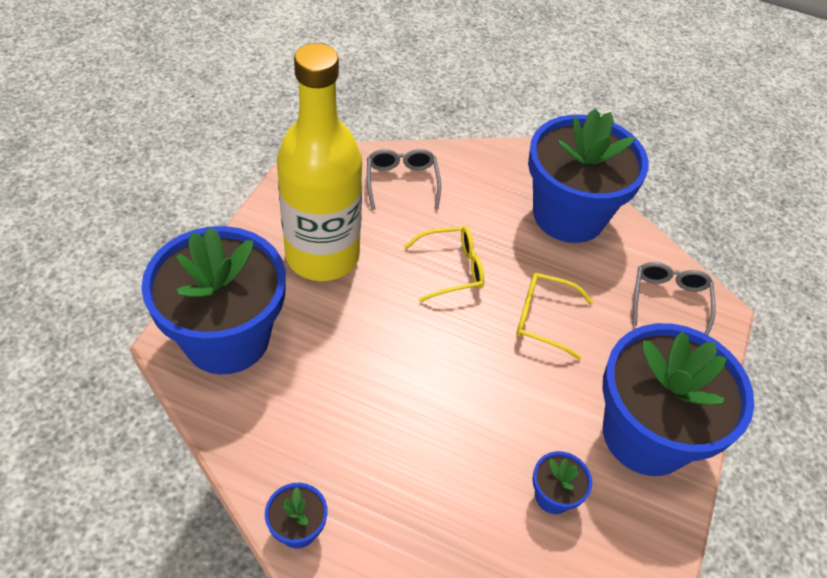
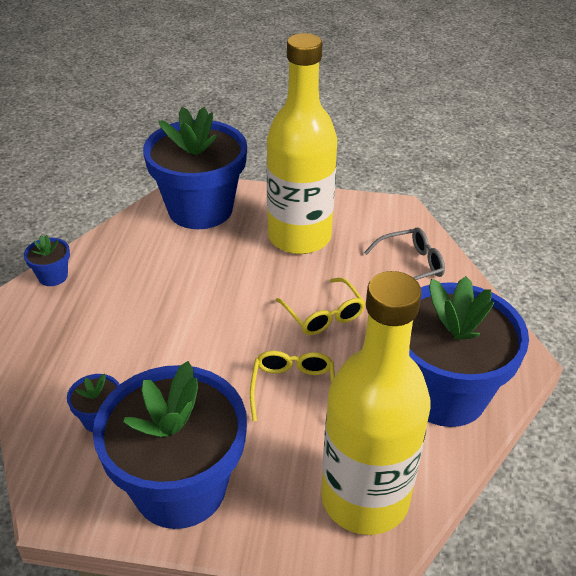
camera: 80 degrees right, 10 degrees down
grey glasses [632,262,716,335] -> yellow bottle [321,271,431,535]

